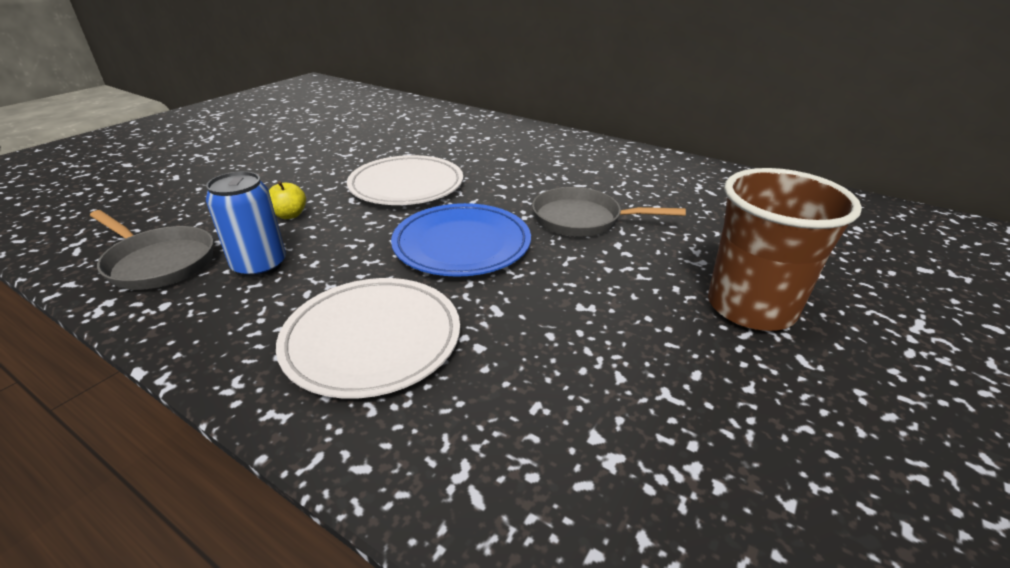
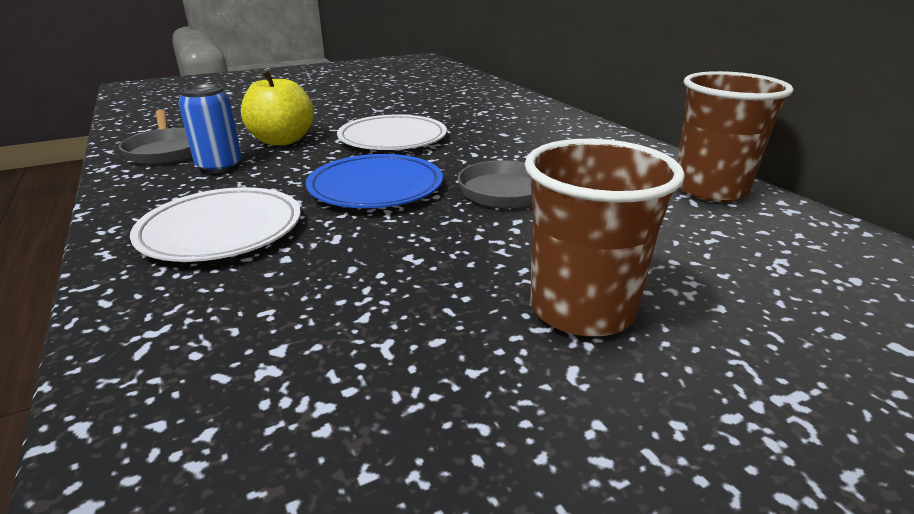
camera: 30 degrees right, 5 degrees down
yellow apple [269,181,306,219] -> yellow apple [241,70,314,146], size x2.11
none -> brown cup [677,71,793,202]

